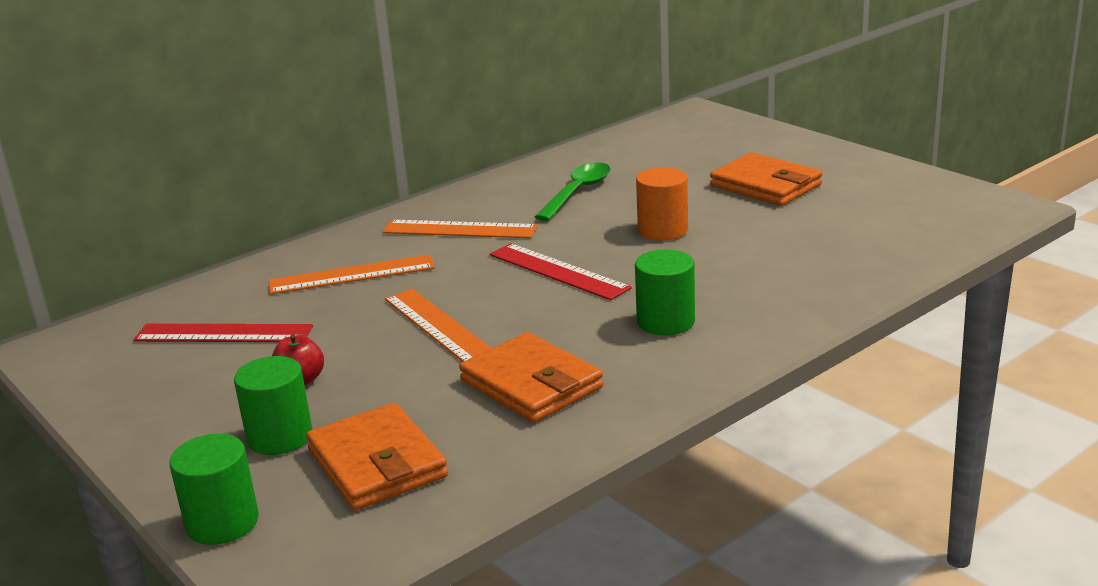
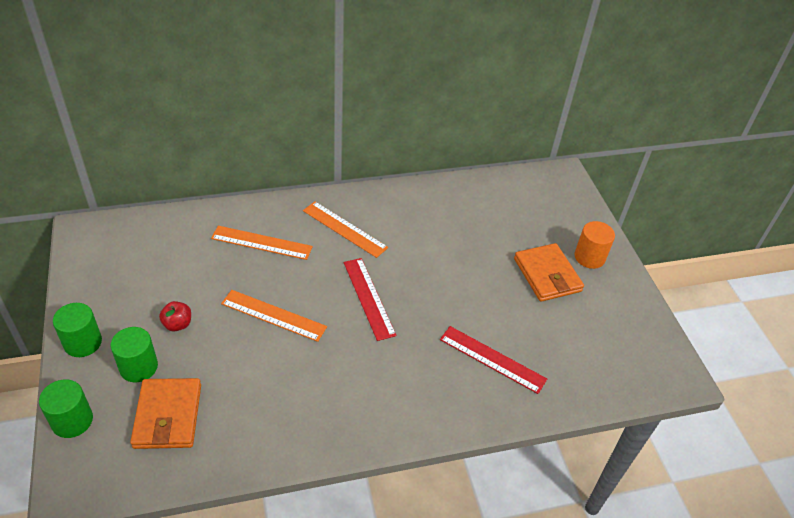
camera: 20 degrees right, 20 degrees up
red ruler [133,324,313,342] -> red ruler moved to [440,326,547,394]
orange ruler [385,289,491,362] -> orange ruler turned 60 degrees counterclockwise [221,290,327,342]
orange wallet [459,332,603,423] -> none
green spoon [535,162,611,221] -> none
green cylinder [635,249,695,335] -> green cylinder moved to [53,303,102,357]
orange cylinder [636,167,688,241] -> orange cylinder moved to [574,221,615,269]

